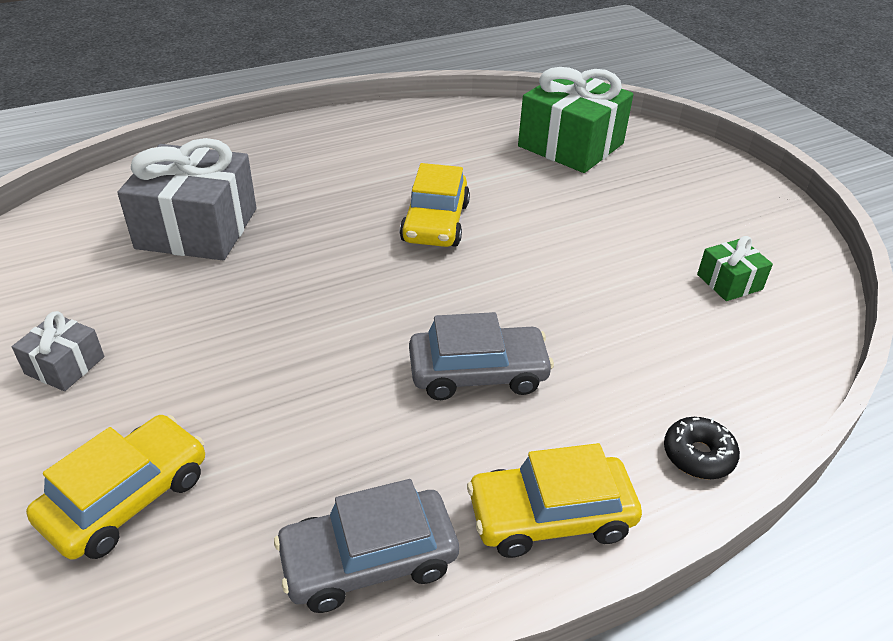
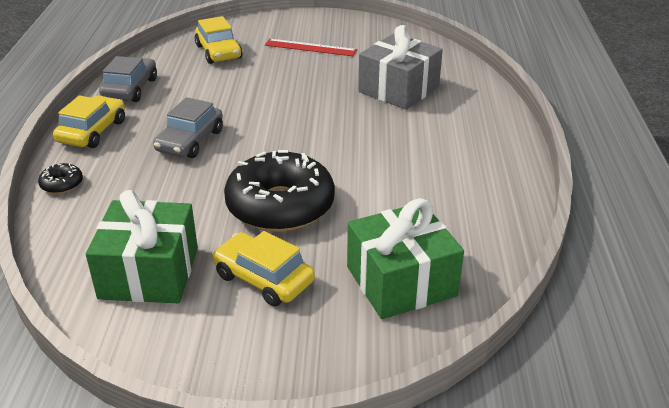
camera: 120 degrees right, 5 degrees down
grey gift [12,311,104,391] -> red ruler [265,39,357,56]
yellow car [400,163,470,247] -> yellow car moved to [212,231,315,307]
green gift [697,236,773,301] -> green gift [86,190,198,303], size x2.09
none -> black donut [224,150,335,232]

